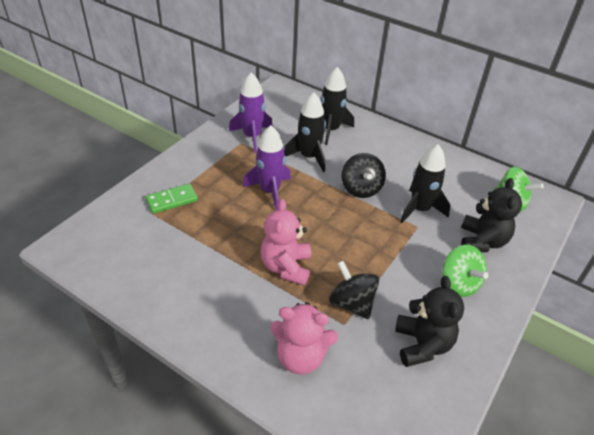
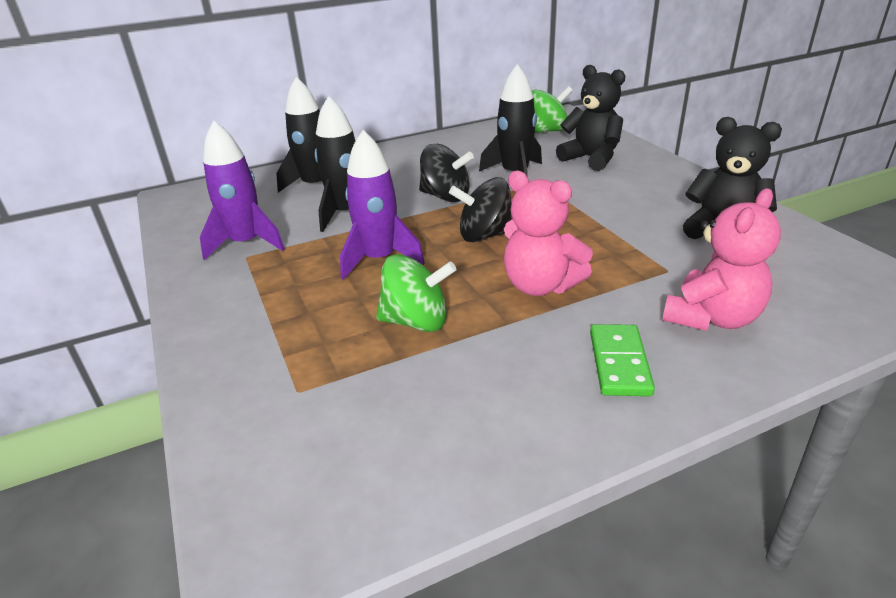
camera: 55 degrees left, 10 degrees down
green domino [146,184,198,214] -> green domino moved to [590,324,655,396]
black spinning top [329,261,379,319] -> black spinning top moved to [449,177,512,242]
green spinning top [442,245,489,297] -> green spinning top moved to [376,254,457,332]

